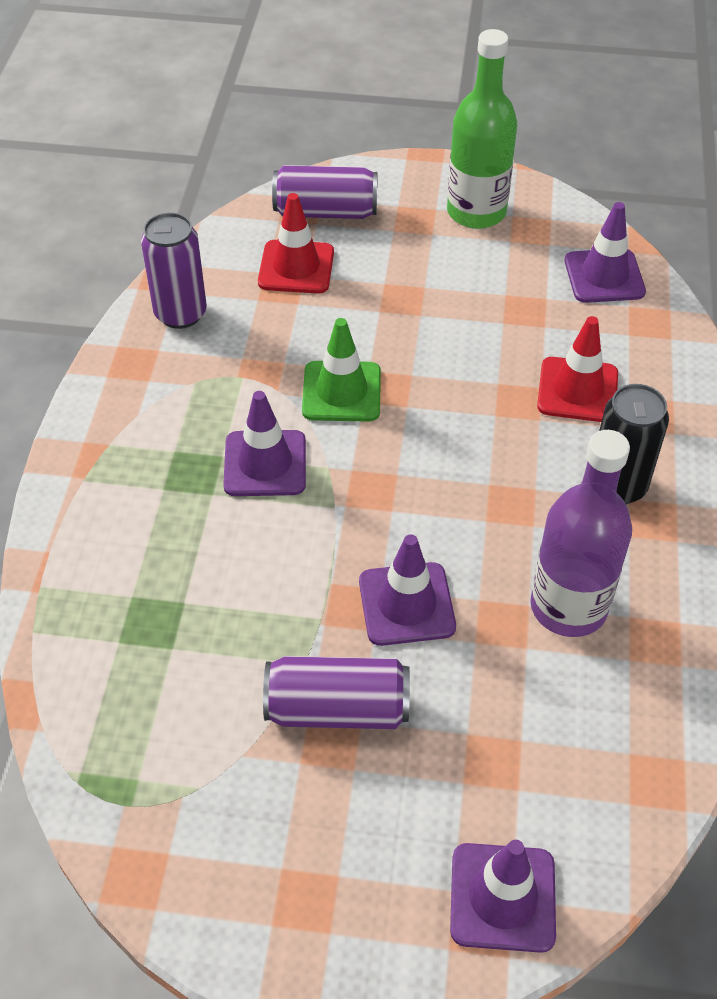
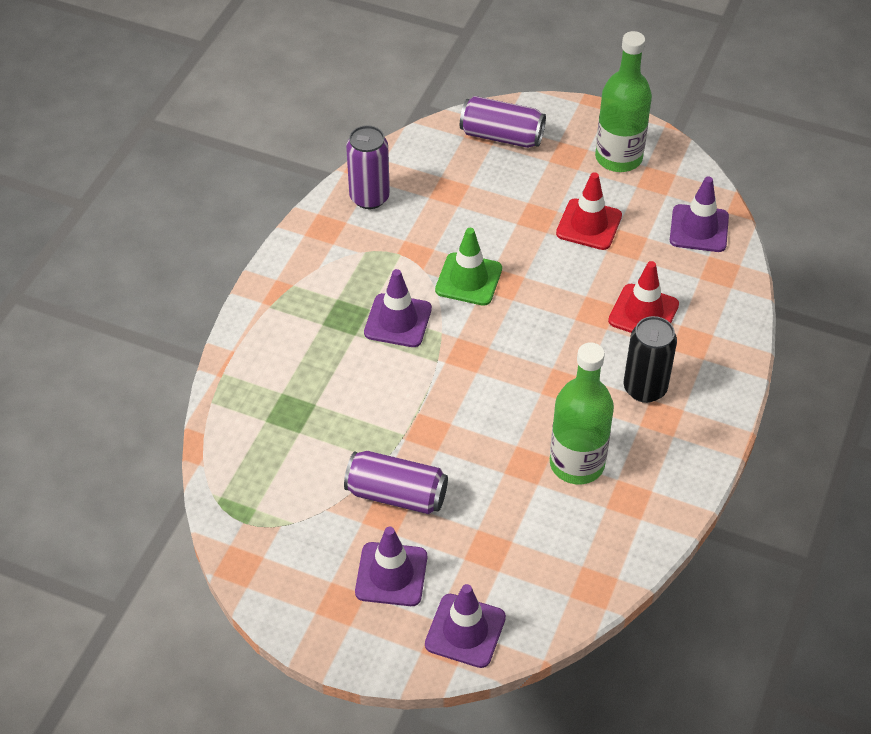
camera: 15 degrees right, 0 degrees up
red traffic cone [258,193,334,294] -> red traffic cone moved to [556,172,622,250]
purple traffic cone [359,534,456,646] -> purple traffic cone moved to [355,527,427,606]
purple bottle [530,430,632,637] -> green bottle [550,342,614,484]

